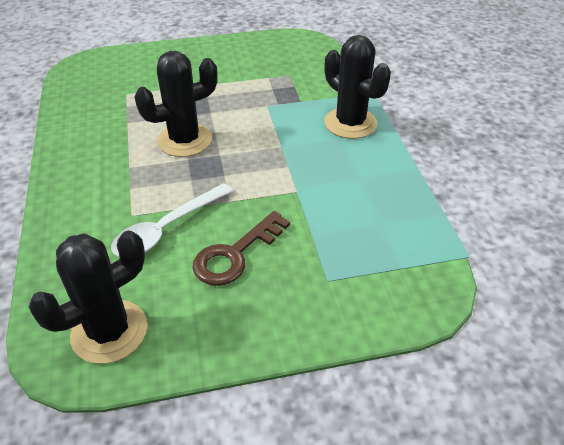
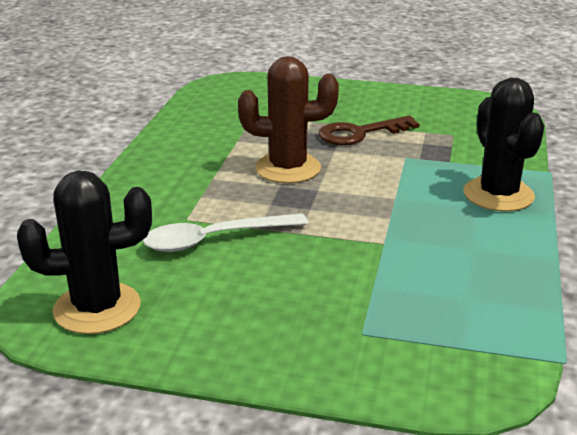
camera: 25 degrees right, 15 degrees down
black cactus [134,51,218,157] -> brown cactus [238,56,339,183]
brown key [193,211,290,286] -> brown key moved to [319,116,419,145]

